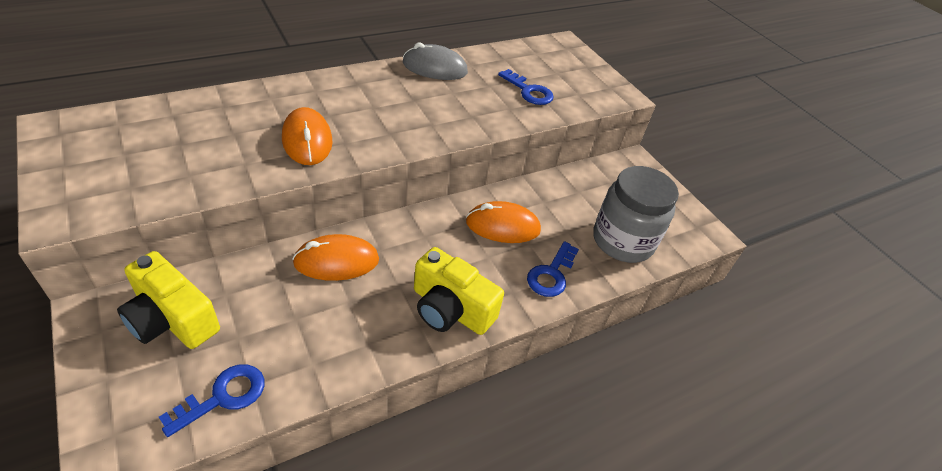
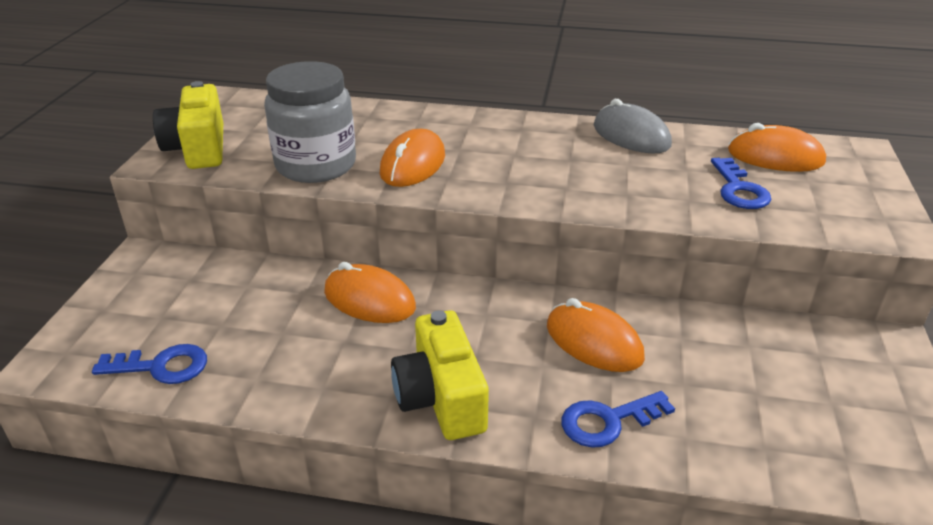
camera: 45 degrees right, 10 degrees down
yellow camera [117,251,220,349] -> yellow camera moved to [153,81,223,169]
grey jar [593,166,679,263] -> grey jar moved to [264,61,356,183]
none -> orange mouse [728,123,826,172]

